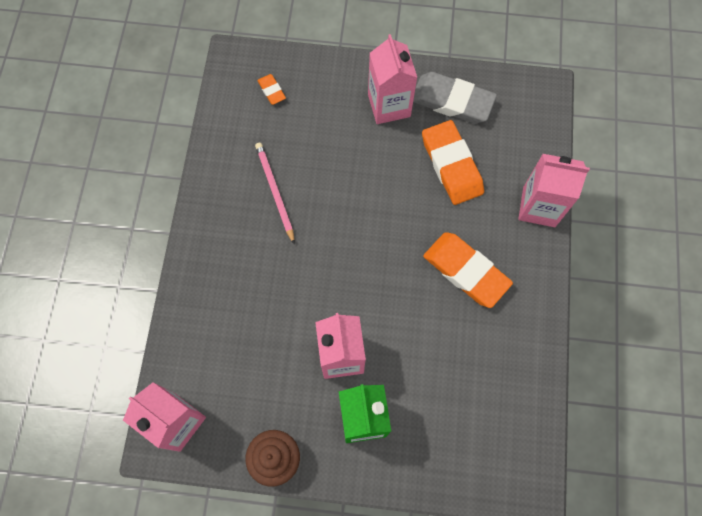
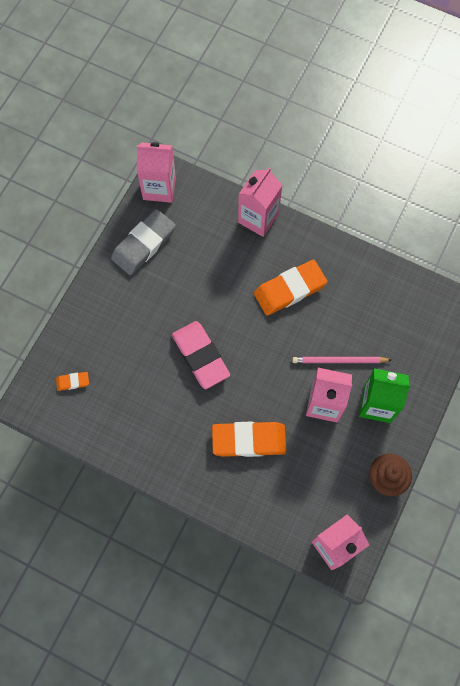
camera: 70 degrees left, 0 degrees up
pink pencil [255,143,295,244] -> pink pencil moved to [292,357,391,363]
pink carton [368,34,417,124] -> pink carton moved to [137,142,176,203]
orange eraser [422,120,484,205] -> orange eraser moved to [212,422,286,457]
none -> pink eraser [172,321,230,389]

